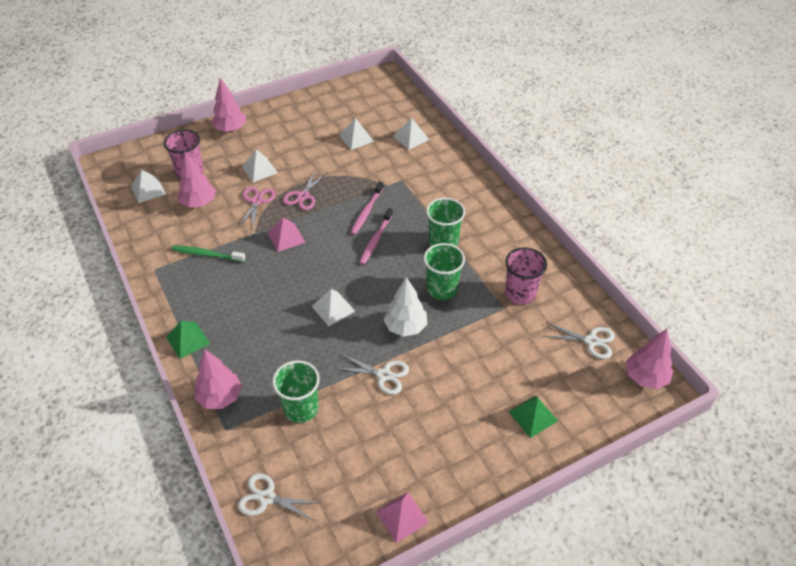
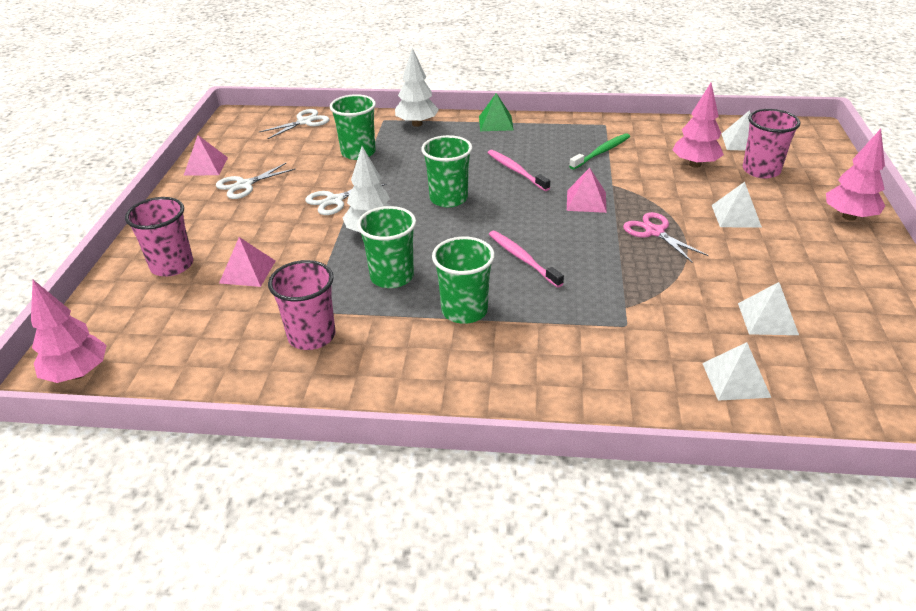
camera: 125 degrees right, 10 degrees down
pink tree [194,350,242,409] -> white tree [395,48,439,127]
pink scissors [238,187,276,229] -> none
white pyramid [311,289,355,326] -> green cup [421,135,472,207]
pink toothbrush [350,181,384,235] -> pink toothbrush moved to [488,150,550,191]
green pyramid [508,396,558,438] -> pink cup [125,197,193,276]
white scissors [543,323,615,359] -> white scissors moved to [216,163,295,199]
none -> pink pyramid [219,237,275,287]

